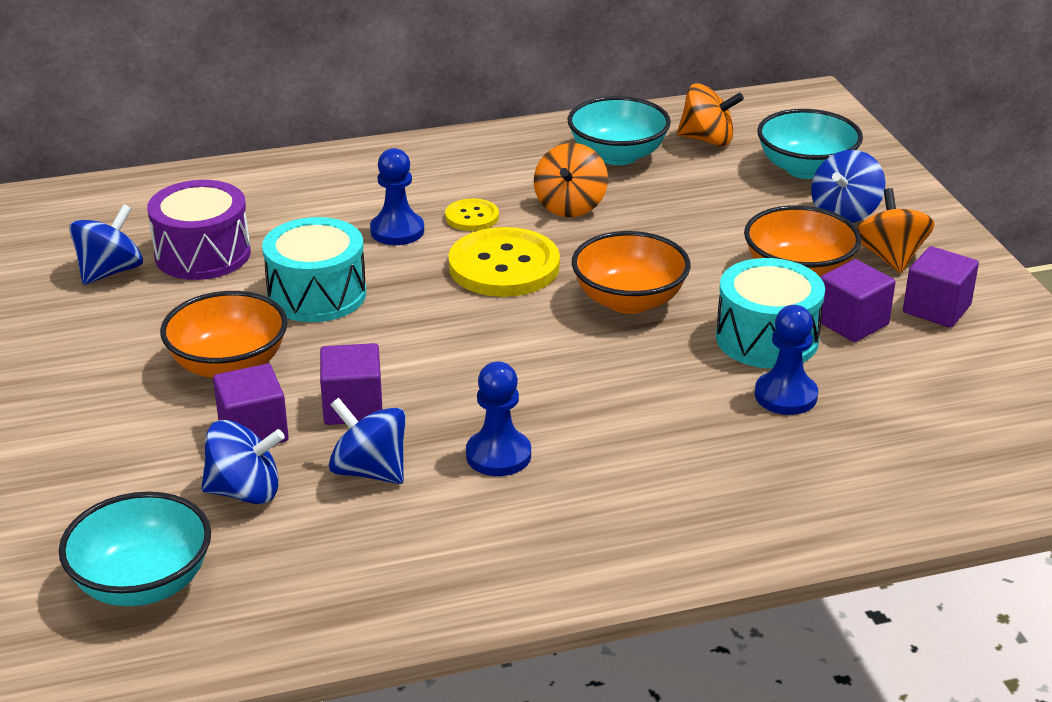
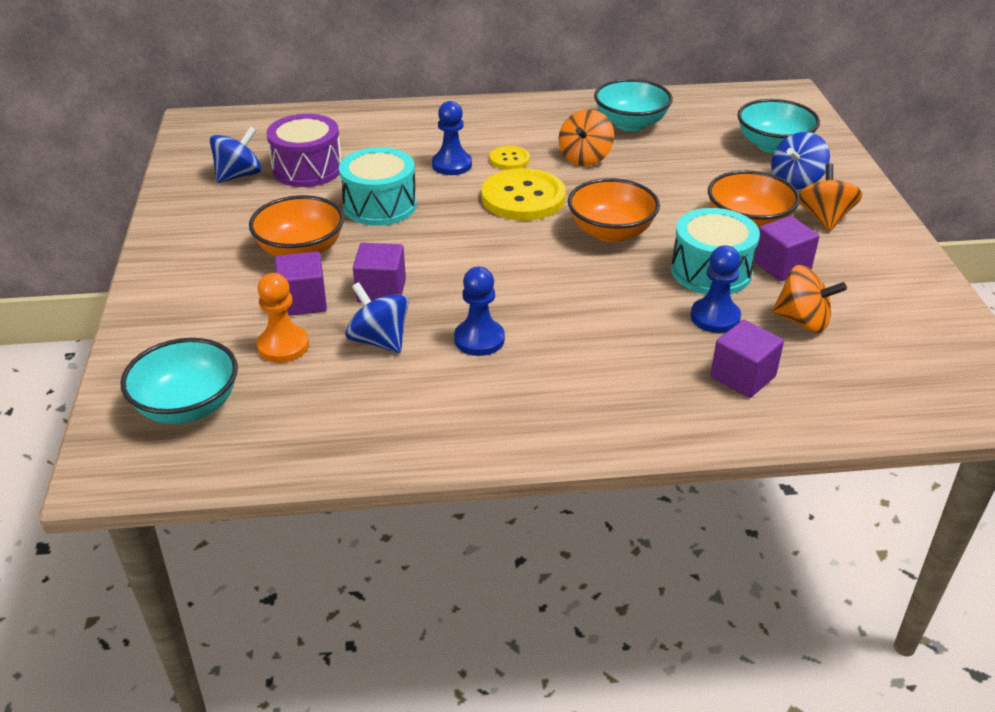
camera: 10 degrees right, 5 degrees up
blue spinning top [201,420,285,504] -> orange pawn [257,273,309,363]
orange spinning top [677,83,744,146] -> orange spinning top moved to [772,265,847,333]
purple cube [903,246,979,328] -> purple cube moved to [710,320,784,398]

